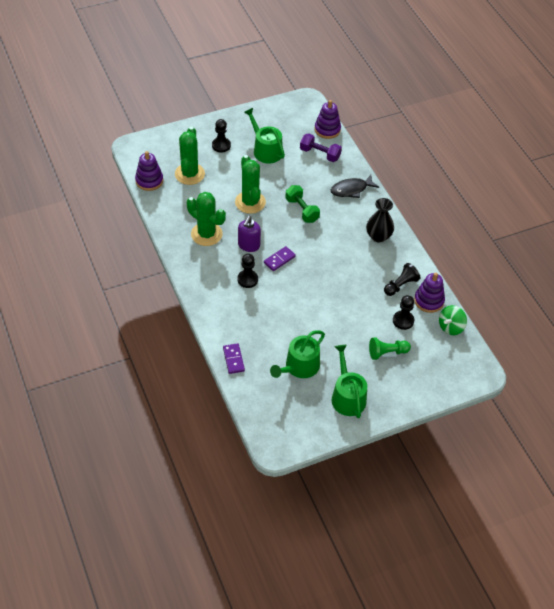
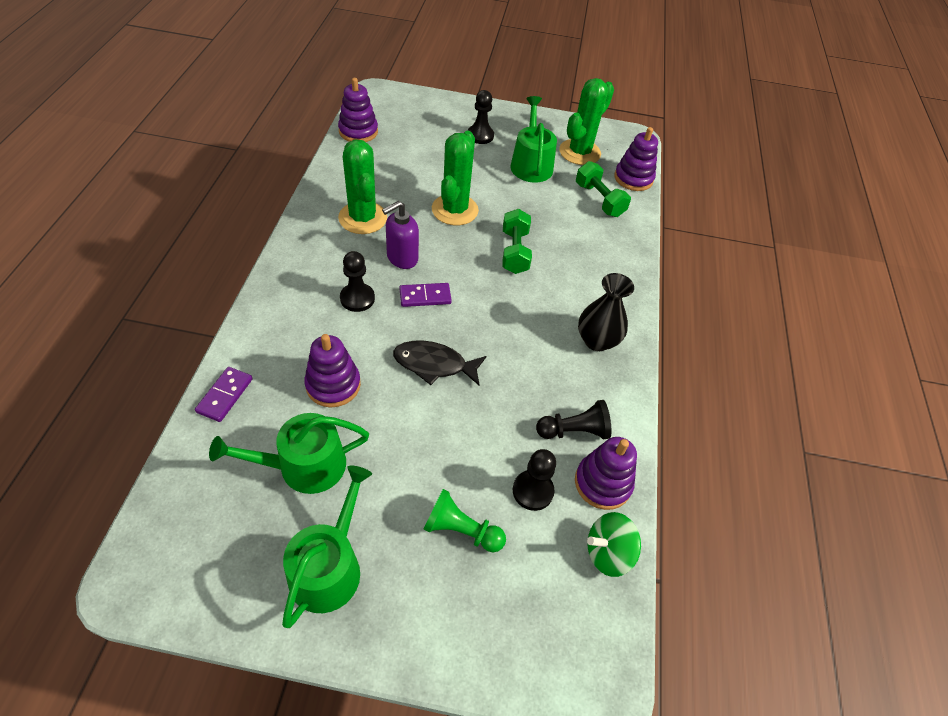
camera: 30 degrees right, 0 degrees up
green cactus [175,127,205,185] -> green cactus moved to [559,78,614,165]
purple dumbbell [300,133,342,162] -> green dumbbell [576,161,631,217]
black fish [331,175,379,198] -> black fish moved to [393,341,486,386]
none -> purple stacking toy [304,334,361,407]

